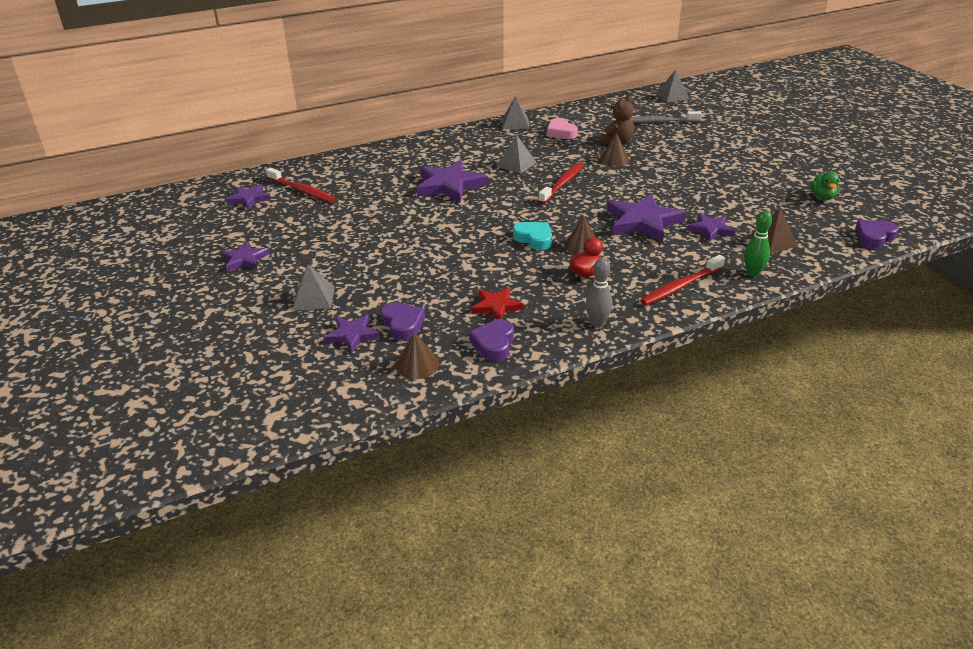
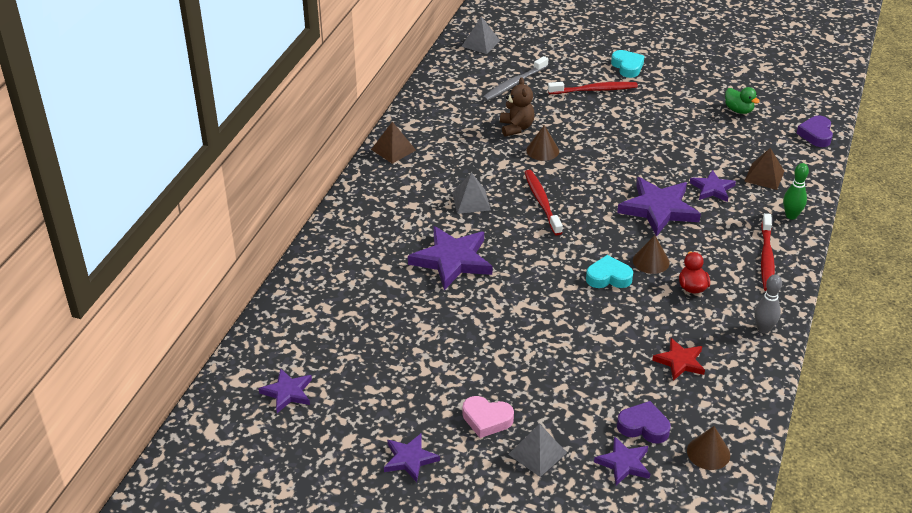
camera: 45 degrees left, 5 degrees up
red toothbrush [266,168,335,202] -> red toothbrush moved to [548,82,638,94]
purple heart [469,319,514,361] -> none
grey pyramid [502,96,529,129] -> brown pyramid [371,121,416,164]
pink heart [547,118,577,139] -> pink heart moved to [463,396,514,438]
none -> turquoise heart [611,50,644,78]

